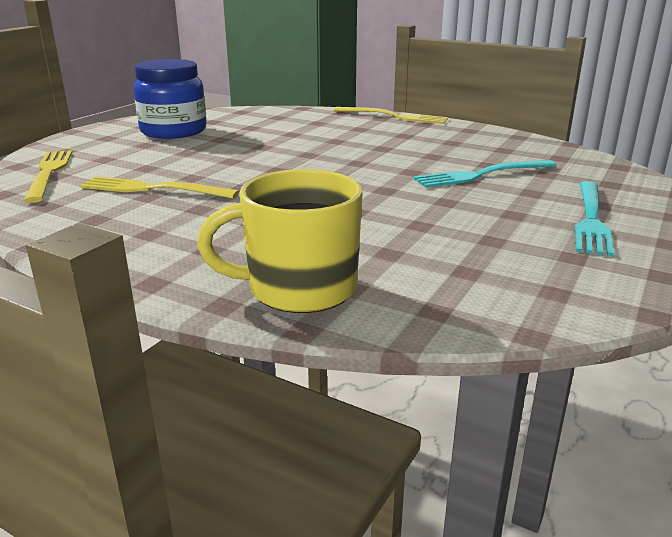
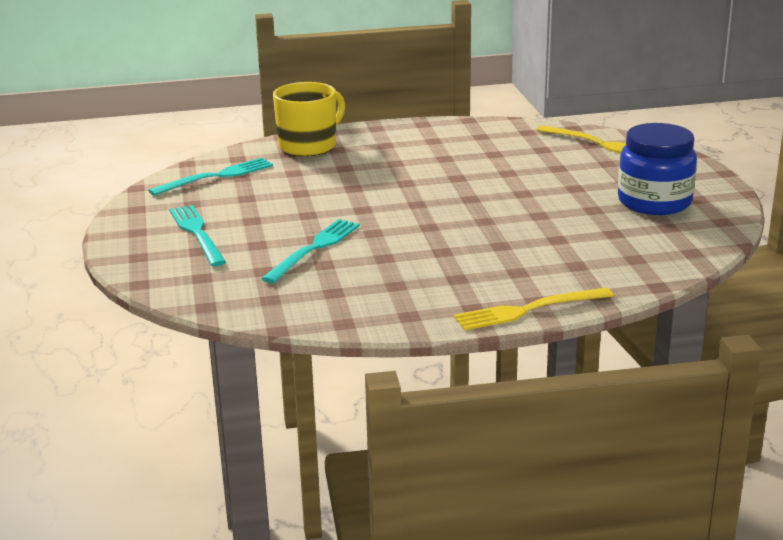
camera: 140 degrees right, 0 degrees up
yellow fork [80,176,239,199] -> none
none -> turquoise fork [148,158,273,196]

